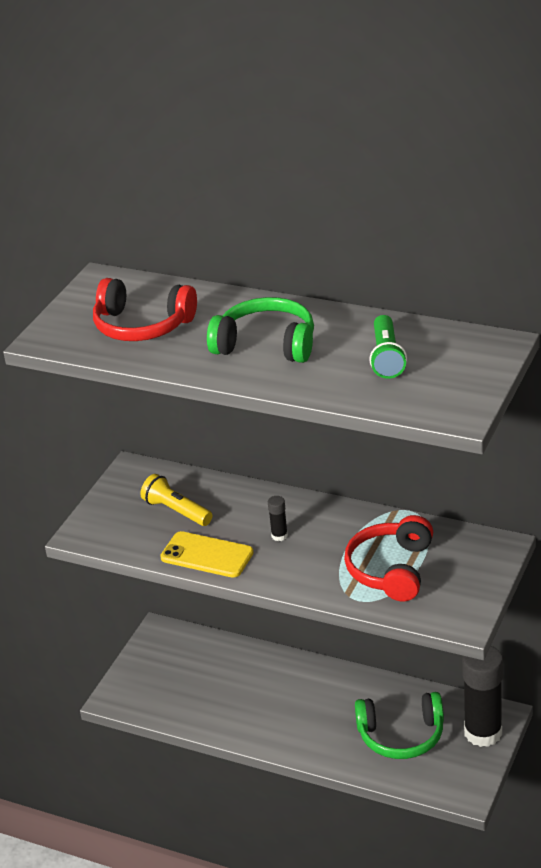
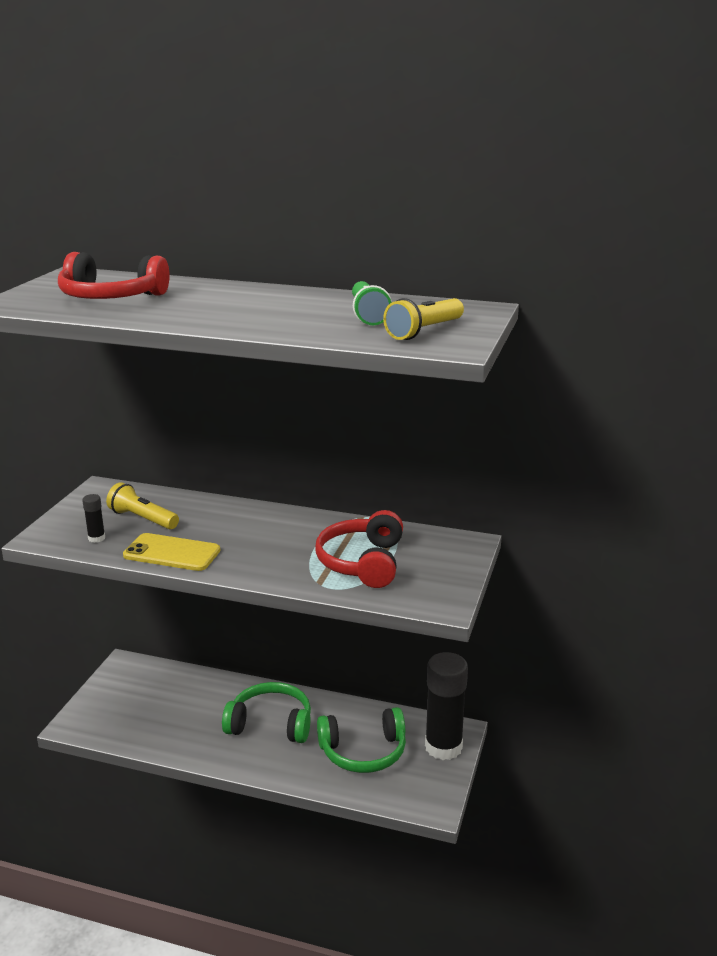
camera: 10 degrees left, 10 degrees down
green headphones [207,297,314,363] -> green headphones moved to [222,682,311,743]
black glue stick [268,496,288,541] -> black glue stick moved to [82,494,105,543]
none -> yellow flashlight [383,298,464,340]

